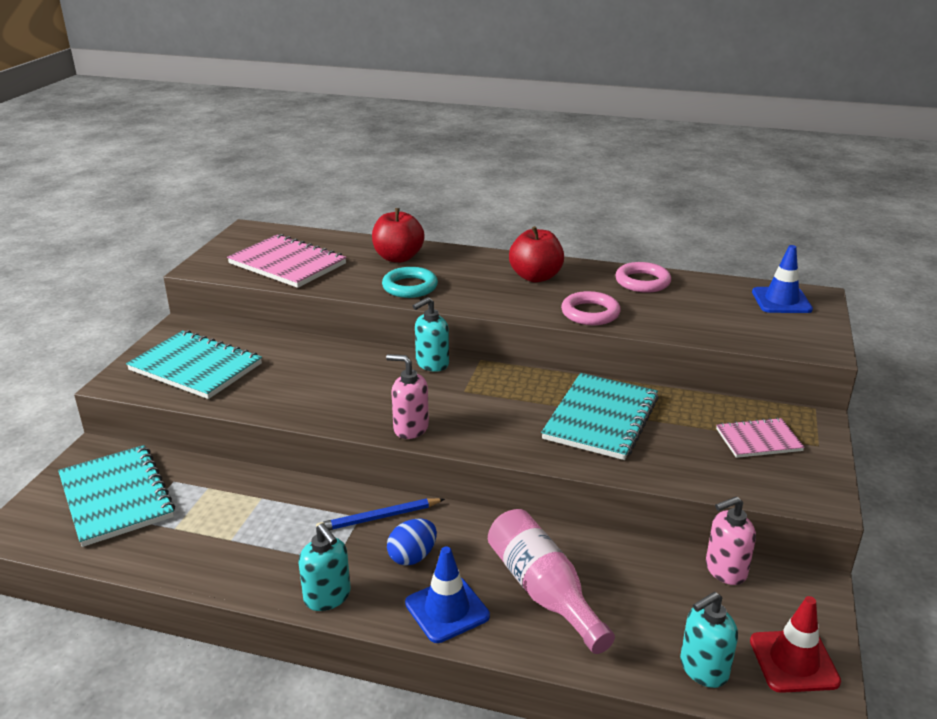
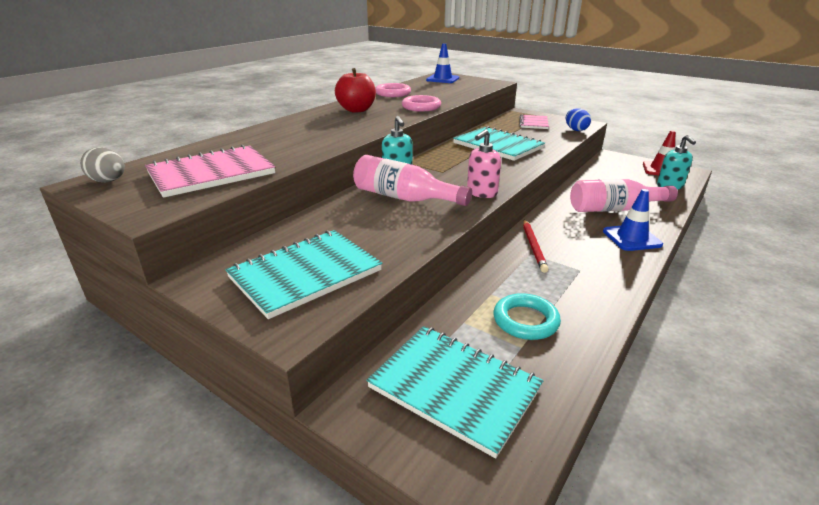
camera: 70 degrees left, 0 degrees up
turquoise notebook [58,445,175,547] -> turquoise notebook turned 45 degrees clockwise [367,326,543,459]
turquoise soap dispenser [298,523,351,611] -> none
blue pencil [316,498,445,530] -> red pencil [523,220,548,273]
red apple [372,208,425,263] -> none
turquoise ring [382,267,438,298] -> turquoise ring moved to [493,293,561,340]
blue egg [387,519,437,566] -> blue egg moved to [566,108,591,131]
pink soap dispenser [706,496,756,585] -> none
none -> grey egg [80,147,125,182]
none -> pink bottle [353,155,472,206]

